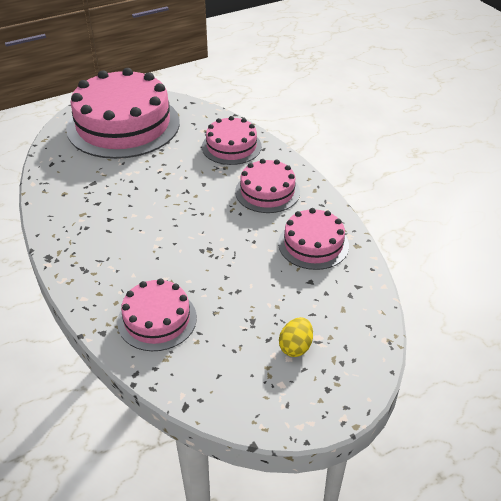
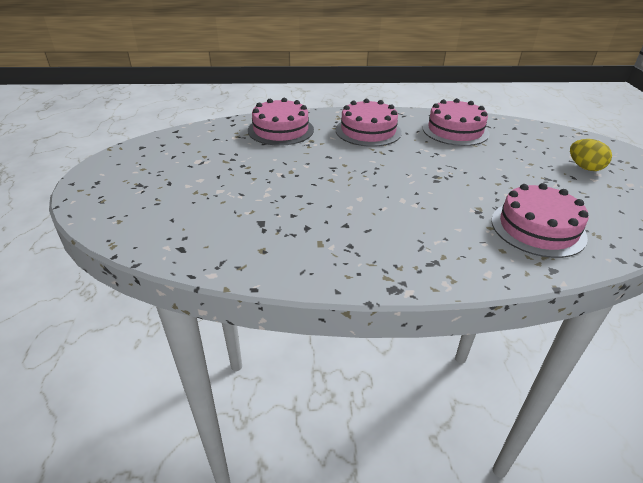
camera: 65 degrees left, 5 degrees down
pink cake [66,68,180,159] -> none

